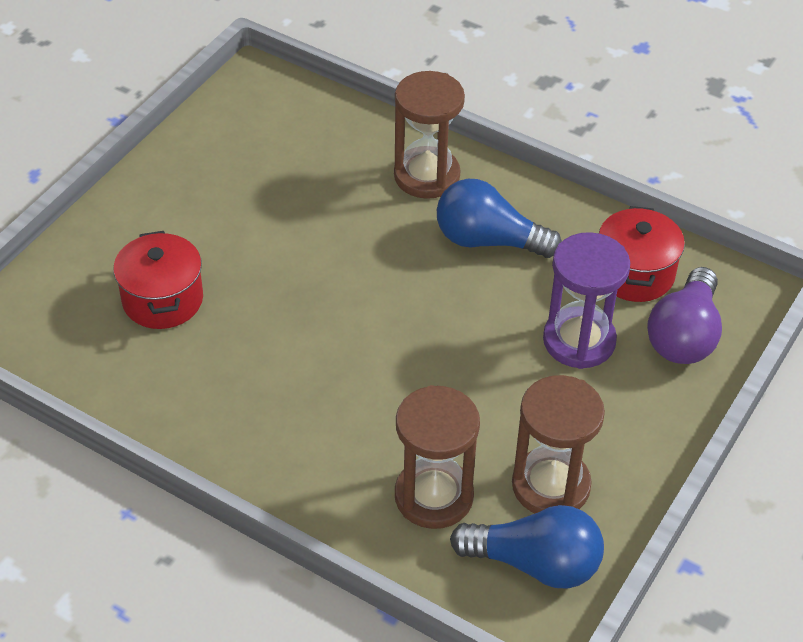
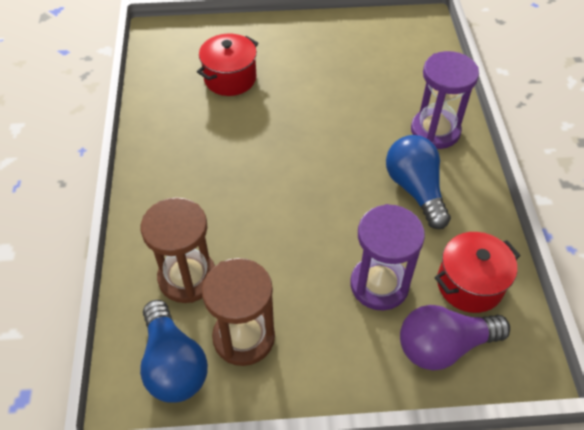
camera: 55 degrees right, 5 degrees up
brown hourglass [394,71,465,199] -> purple hourglass [411,51,479,149]

